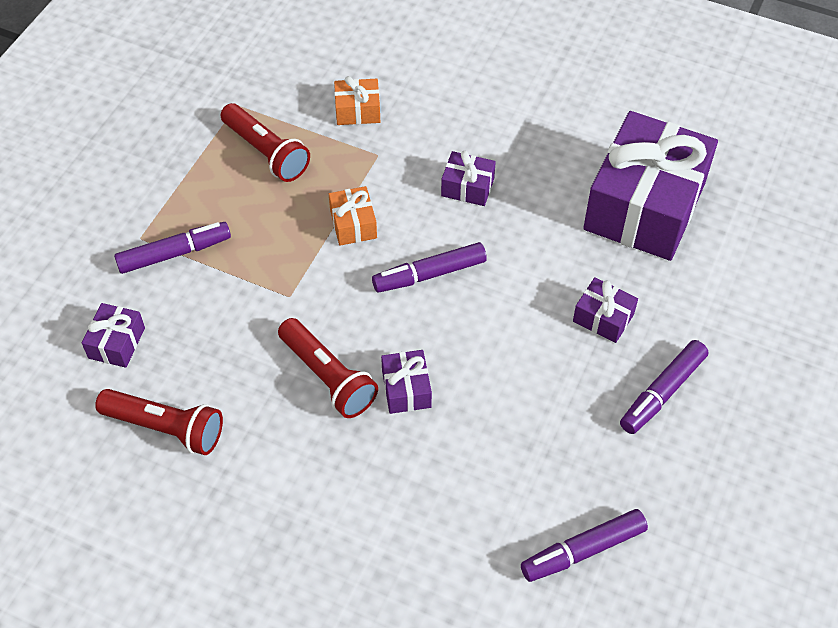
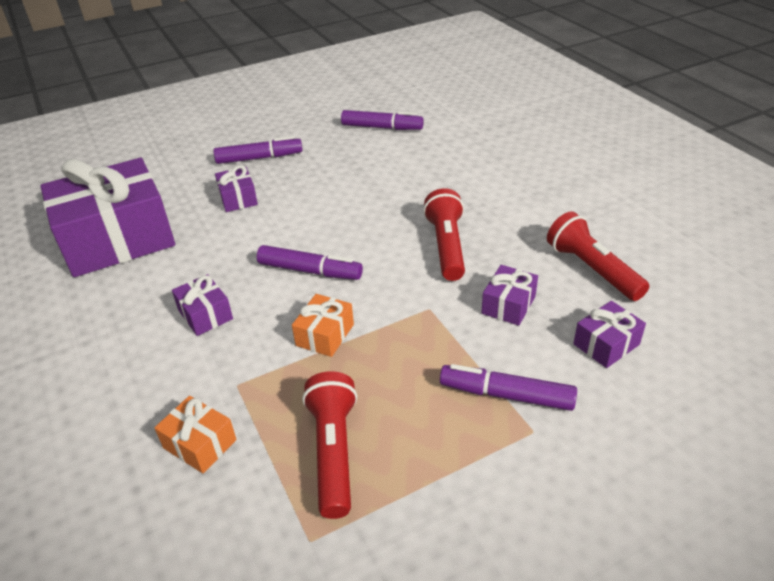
camera: 140 degrees left, 15 degrees down
purple gift [381,350,432,414] -> purple gift moved to [481,265,538,326]

